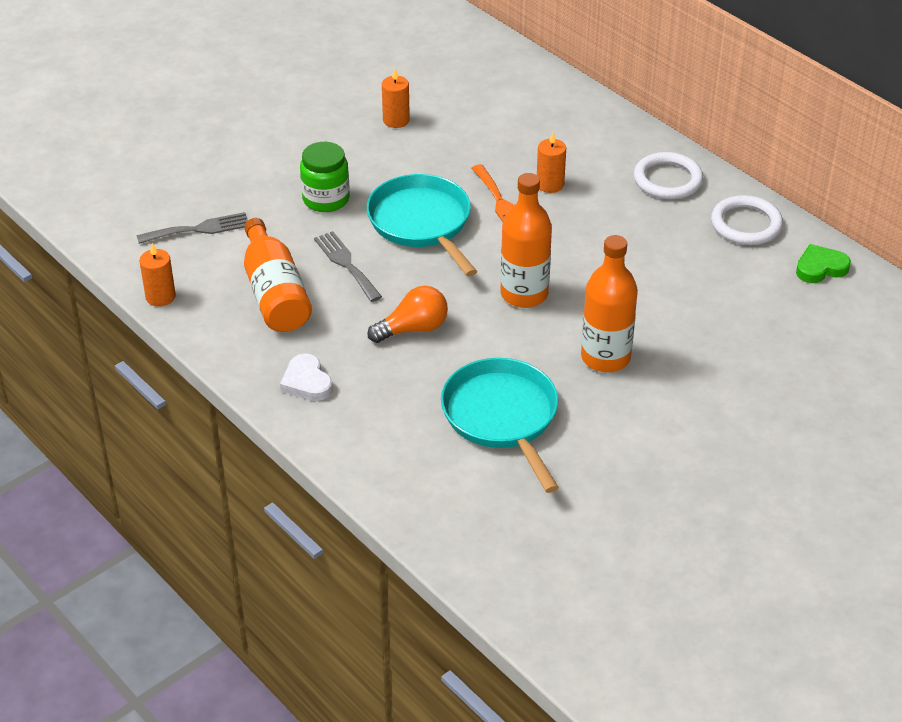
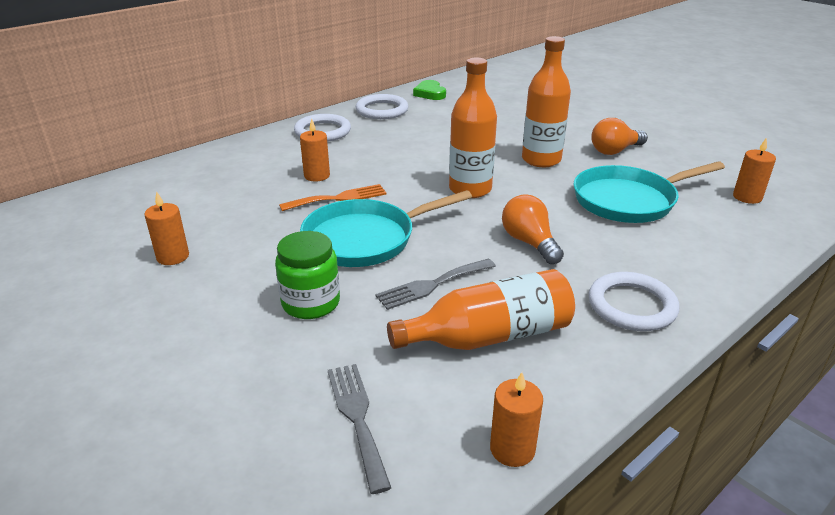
camera: 90 degrees left, 10 degrees down
white heart [280,354,333,401] -> white ring [589,272,679,331]
none -> orange light bulb [591,118,648,155]
none -> orange candle [733,137,776,204]

